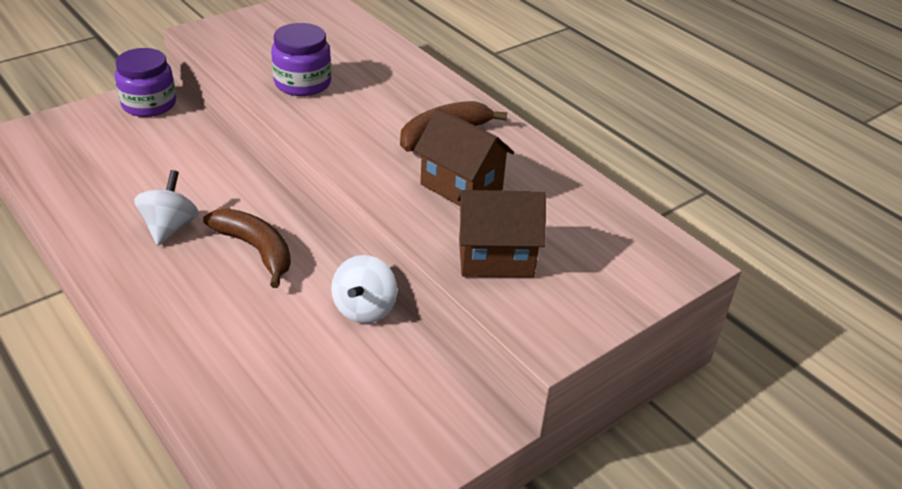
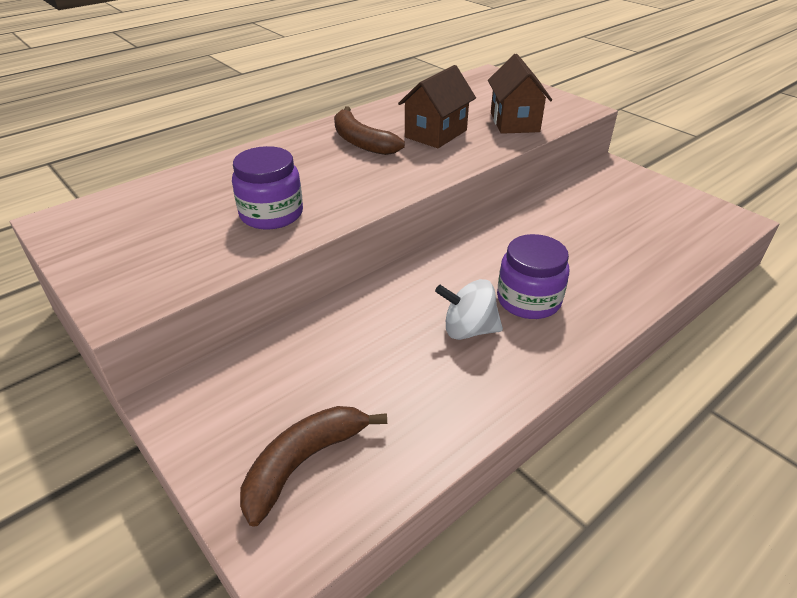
camera: 90 degrees left, 0 degrees up
purple jar [115,48,176,117] -> purple jar moved to [497,234,569,319]
brown banana [203,208,291,288] -> brown banana moved to [240,406,387,527]
white spinning top [331,255,397,323] -> none

